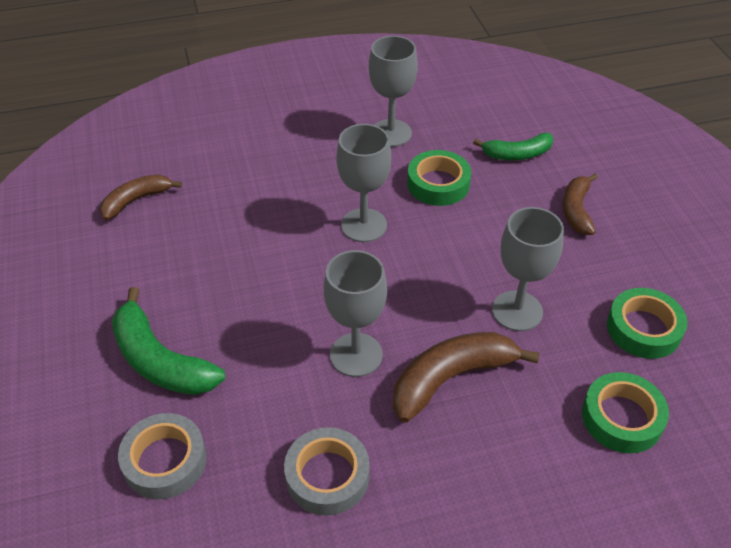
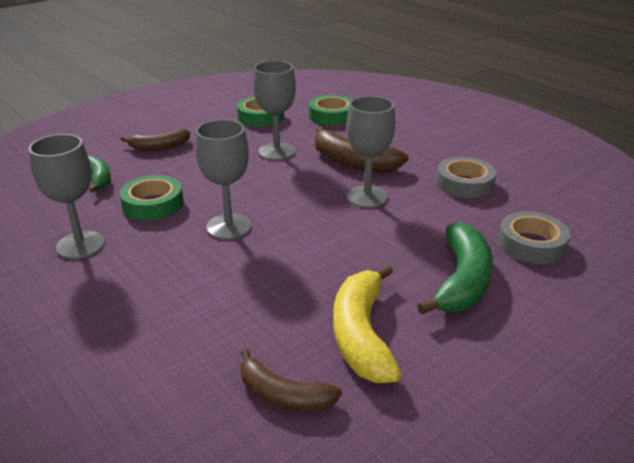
camera: 115 degrees left, 15 degrees down
none -> yellow banana [333,264,402,383]

